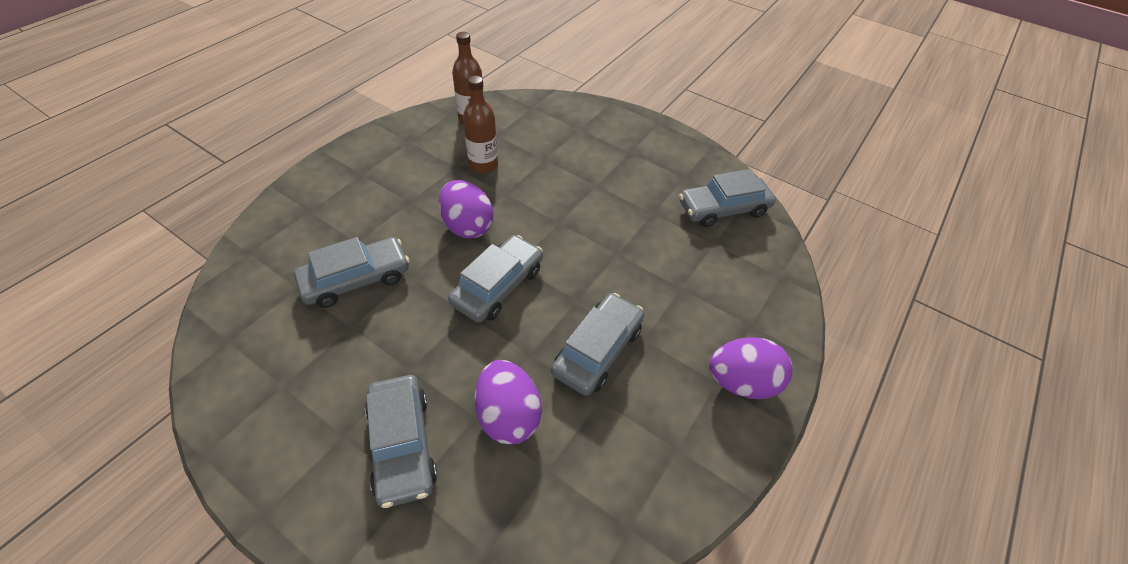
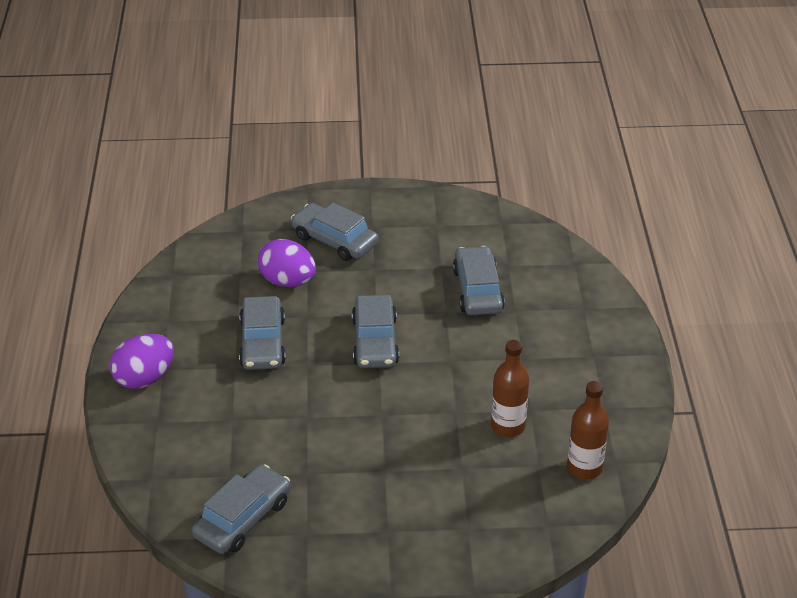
camera: 145 degrees right, 10 degrees down
grey car [294,237,409,308] -> grey car turned 150 degrees clockwise [453,246,505,315]
purple egg [439,180,493,239] -> none

